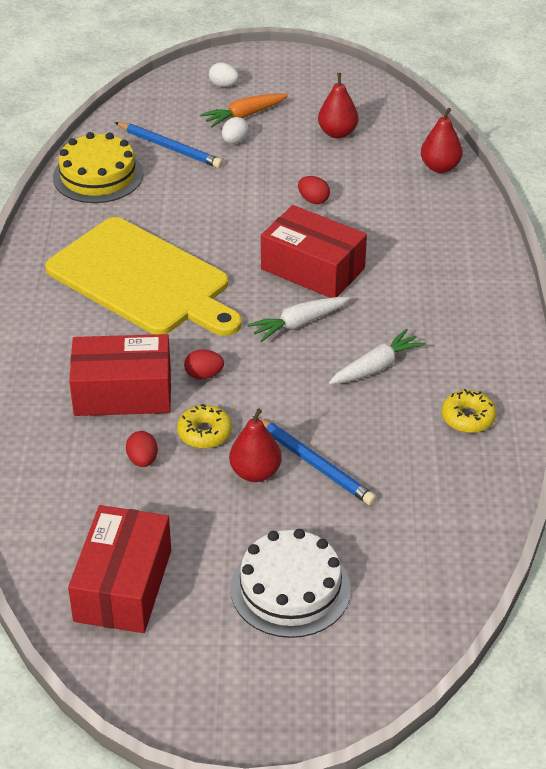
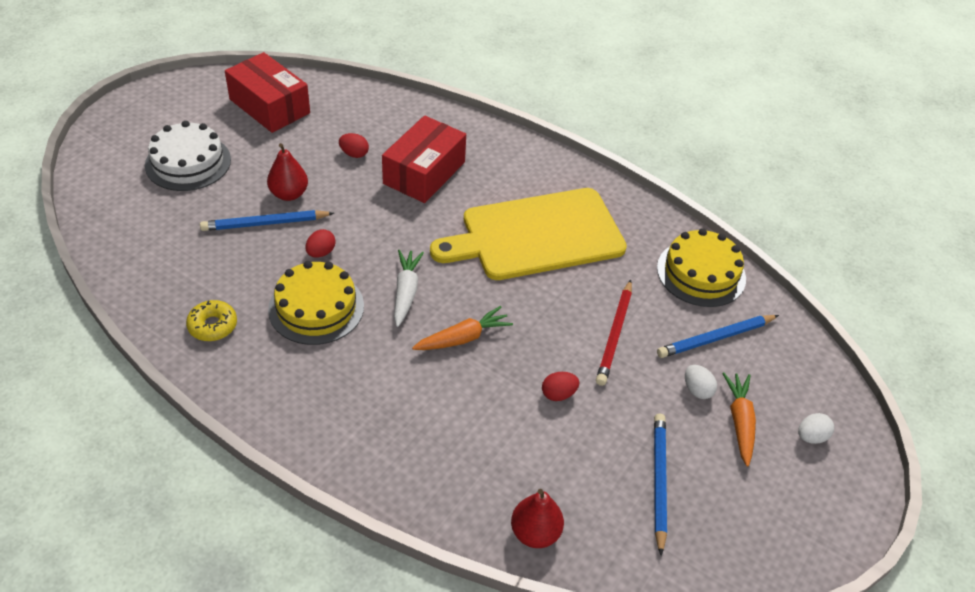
camera: 120 degrees right, 5 degrees up
yellow donut [177,404,232,449] -> none
red egg [184,349,224,379] -> red egg moved to [306,229,336,257]
red box [261,205,367,298] -> orange carrot [412,306,513,350]
red pear [318,73,358,138] -> blue pencil [654,414,667,556]
white carrot [329,329,426,384] -> yellow cake [268,261,364,345]
none -> red pencil [596,280,632,386]

